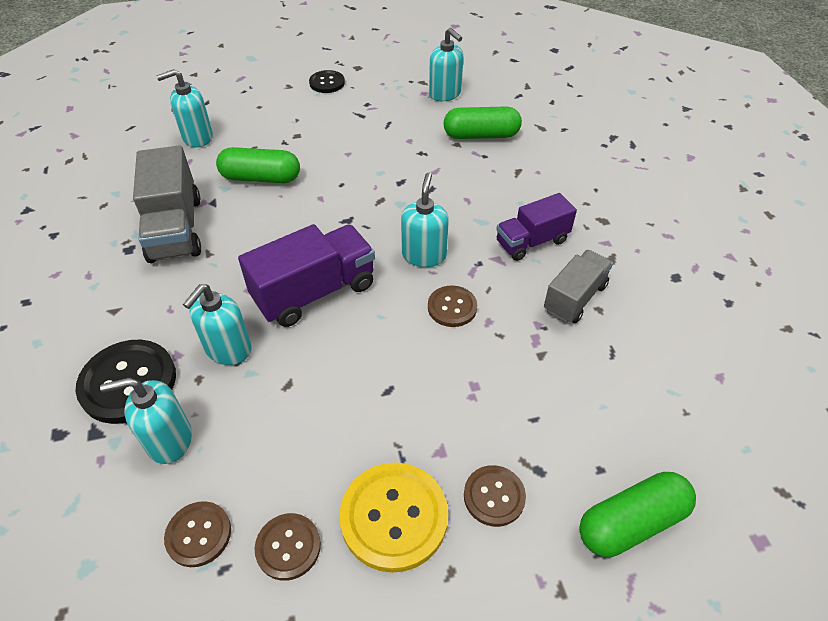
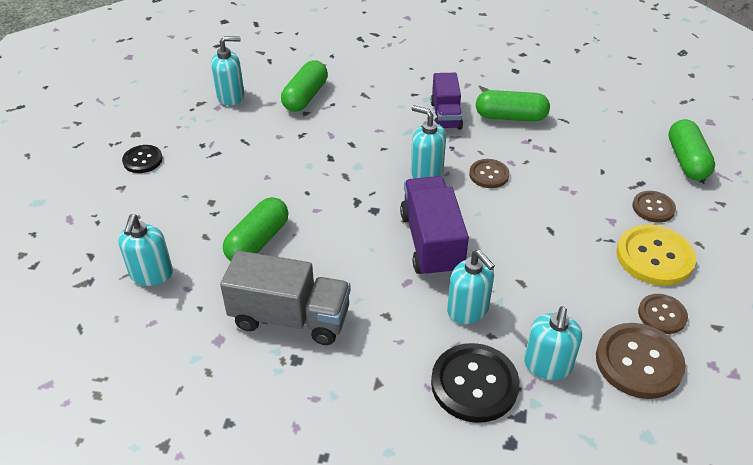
camera: 65 degrees left, 5 degrees down
brown button [164,501,231,567] -> brown button [596,323,686,399], size x1.71
grey truck [544,250,613,323] -> green capsule [476,90,550,122]

